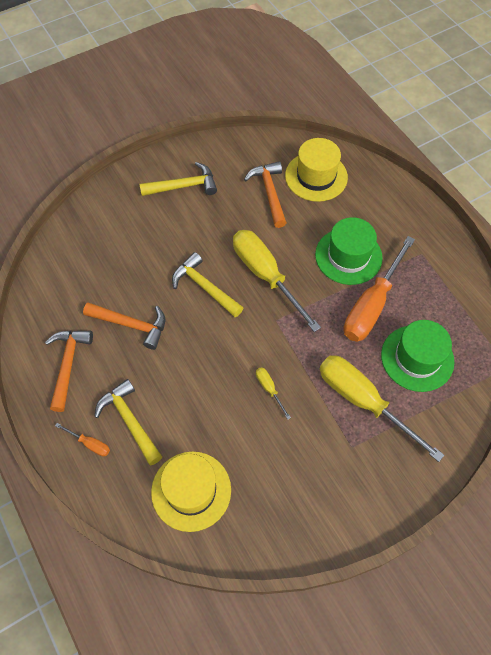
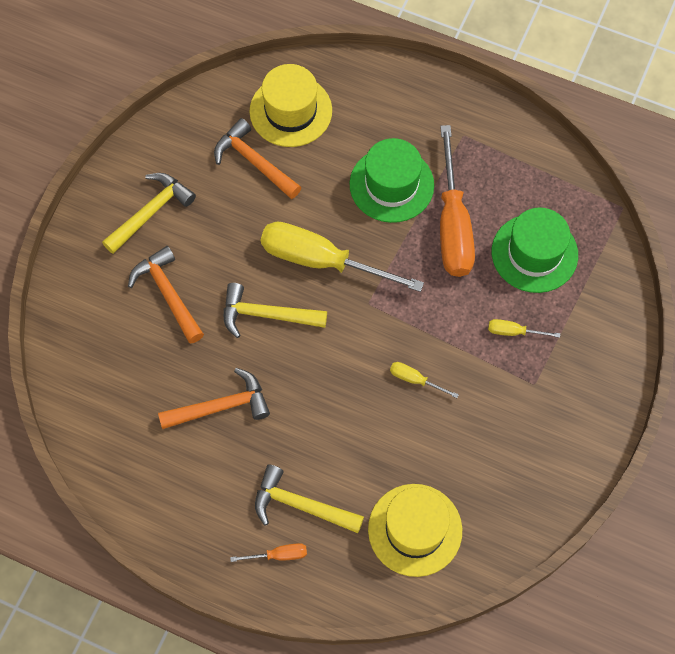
camera: 35 degrees left, 5 degrees up
orange hammer [45,331,93,412] -> orange hammer moved to [128,246,204,343]
yellow screwdriver [320,355,444,462] -> yellow screwdriver [488,319,560,338], size x0.42

